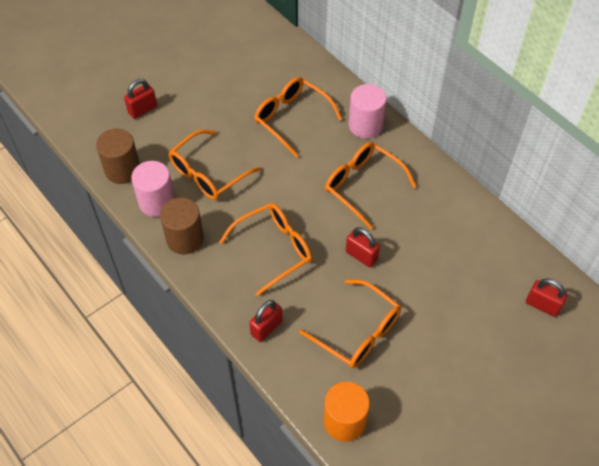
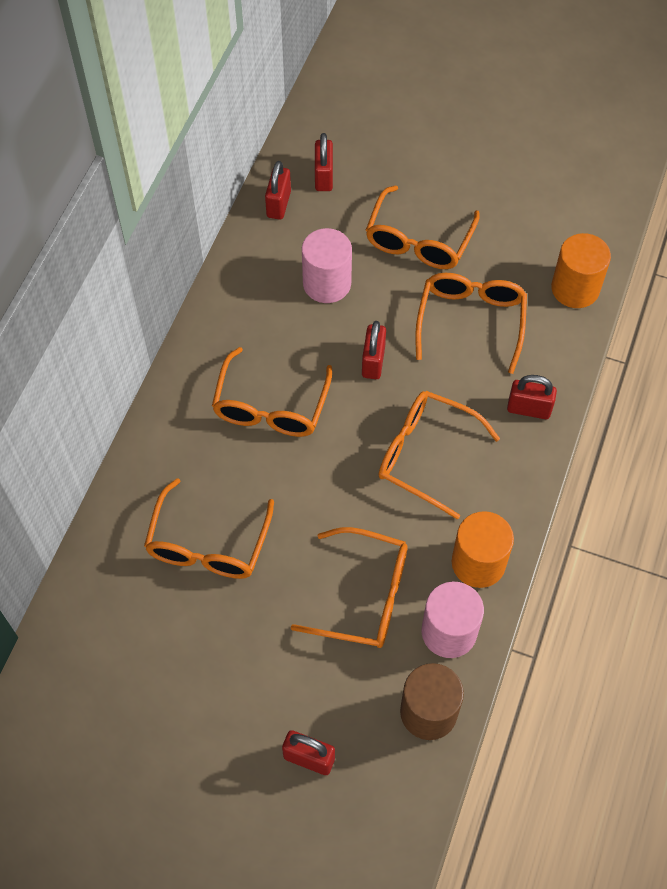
camera: 120 degrees left, 5 degrees up
brown cylinder [160,197,204,254] -> orange cylinder [452,511,514,588]
pink cylinder [349,84,386,138] -> pink cylinder moved to [302,228,352,303]
none -> red padlock [265,161,291,220]
none -> orange glasses [366,185,480,269]

